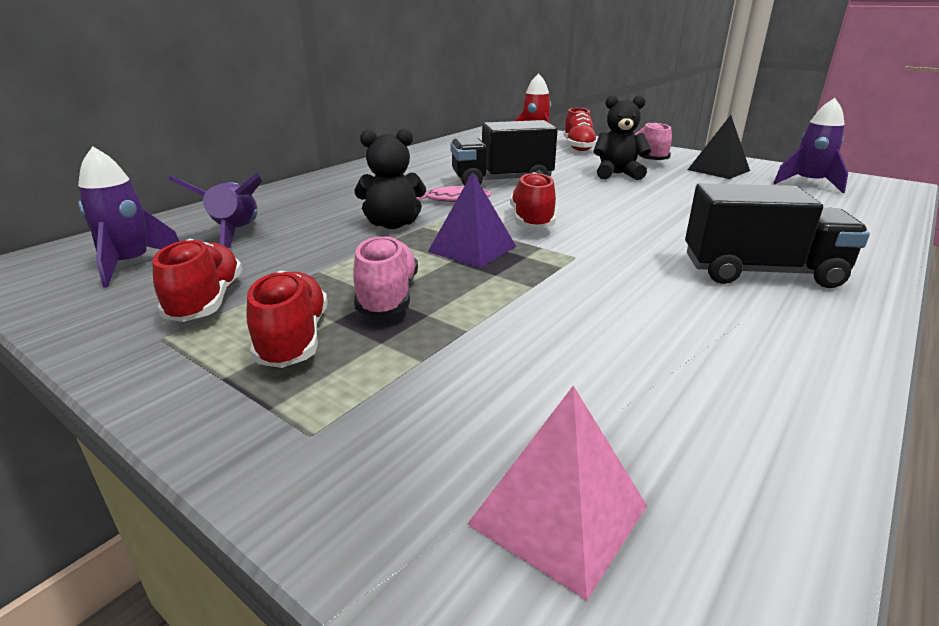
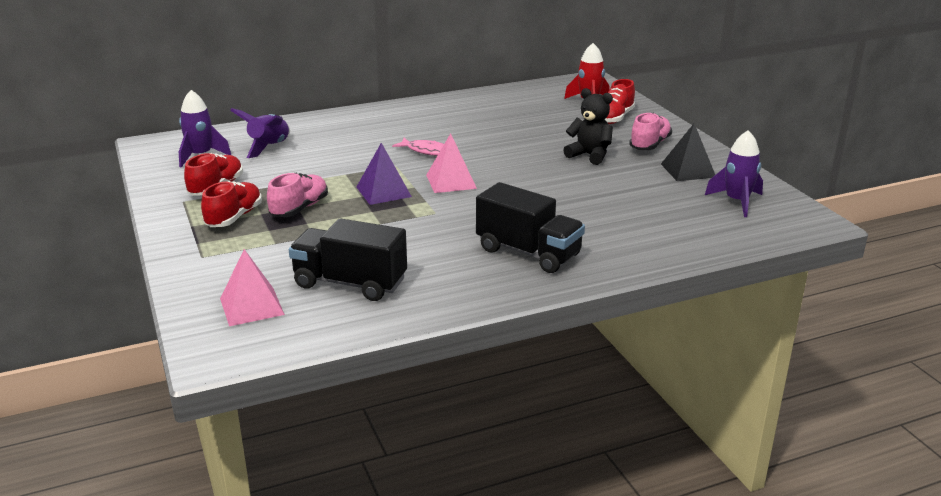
camera: 30 degrees right, 0 degrees up
black teddy bear [355,129,426,229] -> none
black truck [451,120,558,186] -> black truck moved to [289,218,407,301]
red shoe [510,172,556,229] -> pink pyramid [426,133,477,193]

